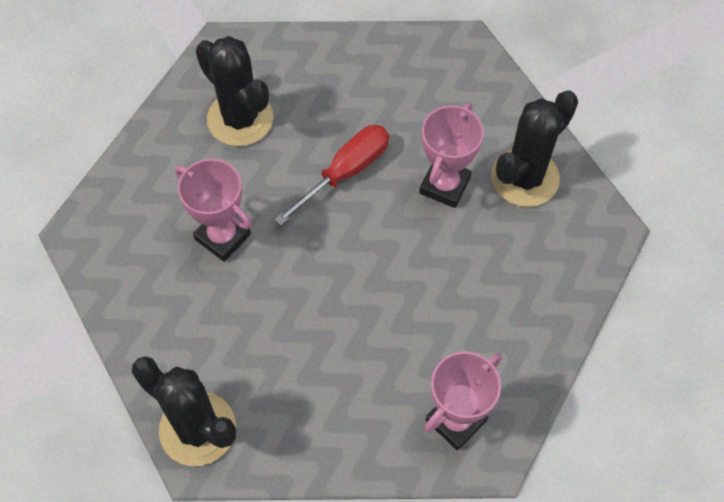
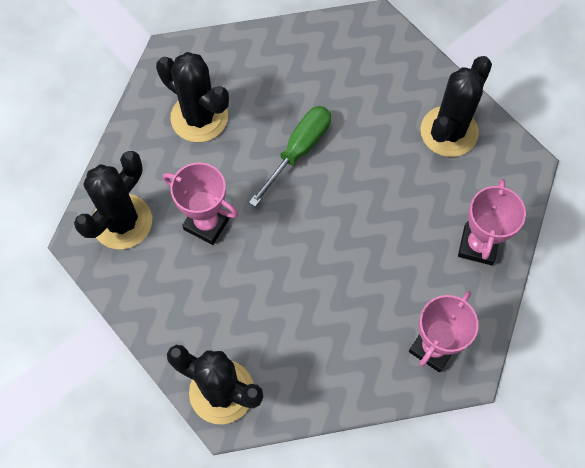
camera: 10 degrees left, 5 degrees up
red screwdriver [274,125,389,226] -> green screwdriver [249,106,331,207]
pink trophy [419,103,484,208] -> pink trophy moved to [458,179,526,265]
none -> black cactus [74,151,152,249]

